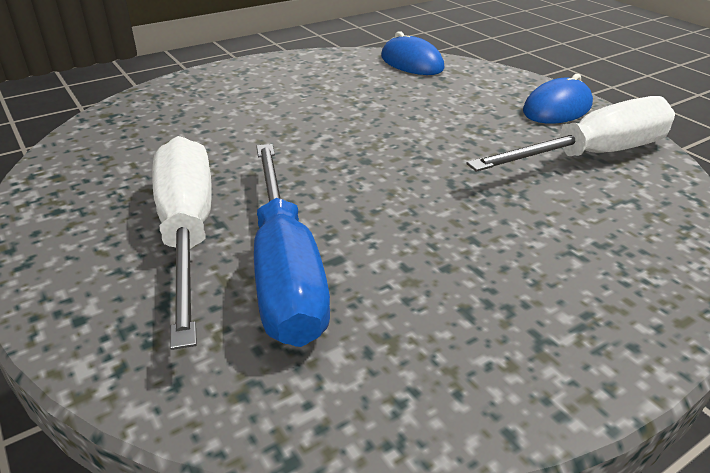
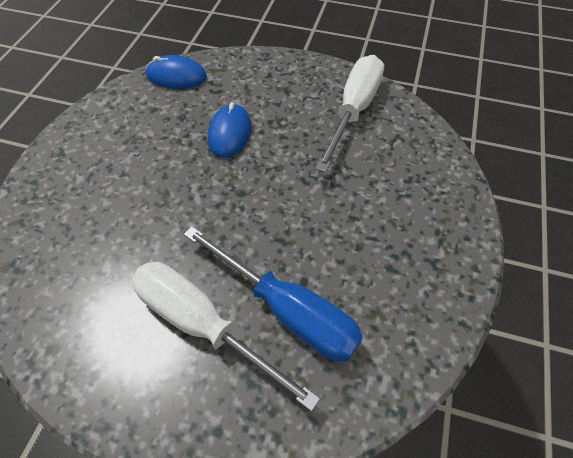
camera: 40 degrees left, 20 degrees up
blue mouse [523,74,593,123] -> blue mouse moved to [208,102,252,158]

